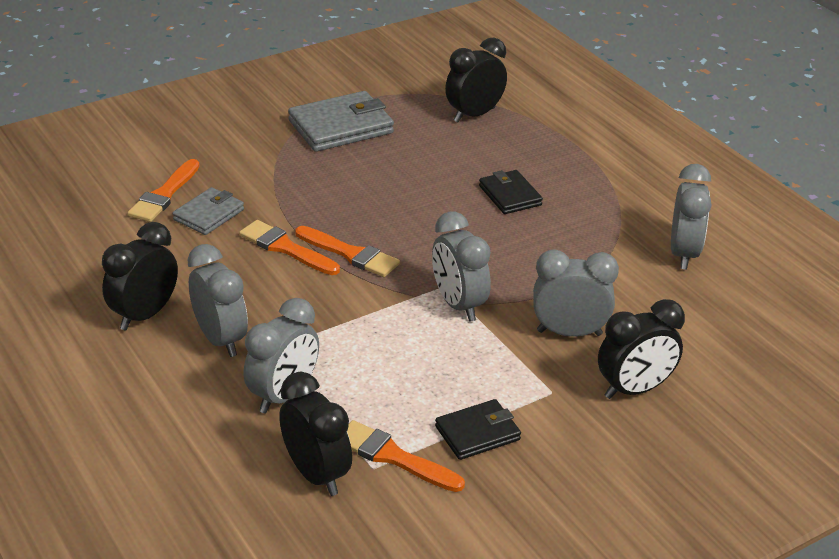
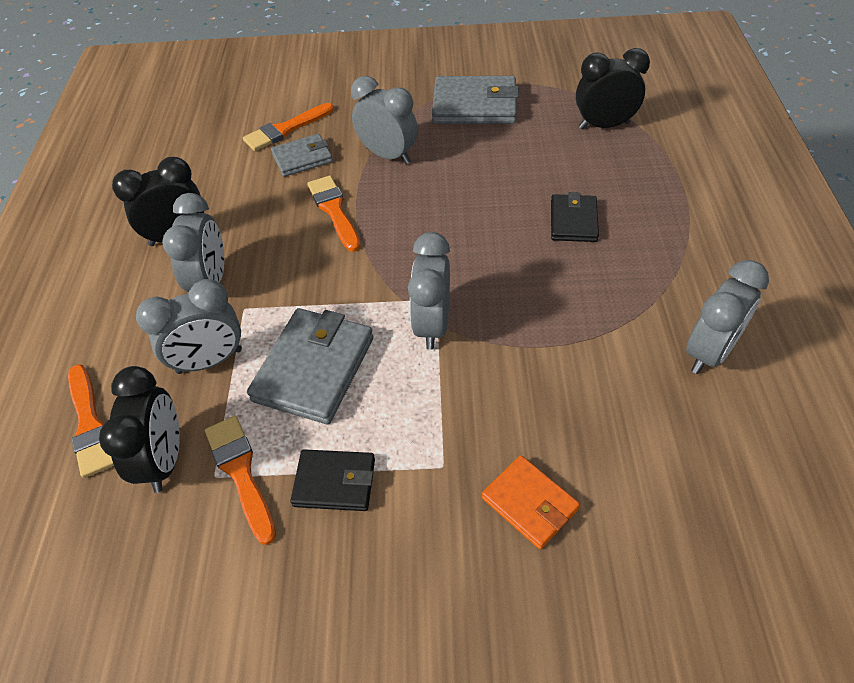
camera: 35 degrees right, 15 degrees up
orange brush [295,226,400,277] -> orange brush moved to [68,364,114,478]
grey clock [533,249,619,337] -> grey clock moved to [351,76,418,164]
black clock [598,299,685,399] -> orange wallet [482,455,580,549]
none -> grey wallet [247,308,373,424]

